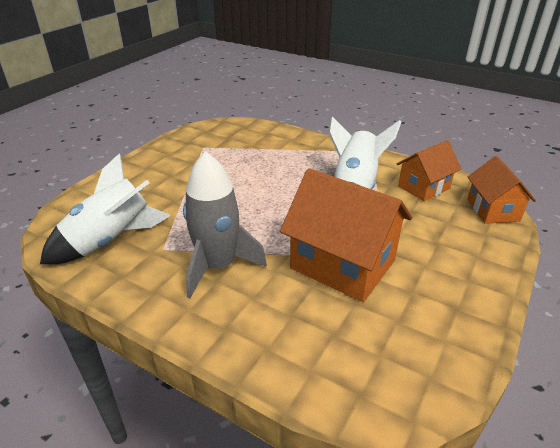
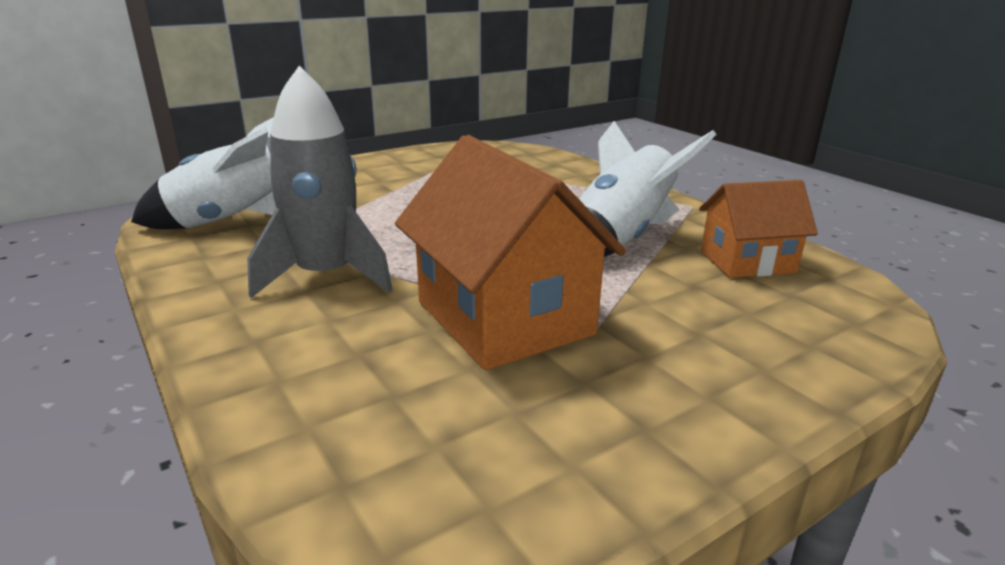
camera: 25 degrees right, 10 degrees down
orange house [467,156,536,224] -> none

